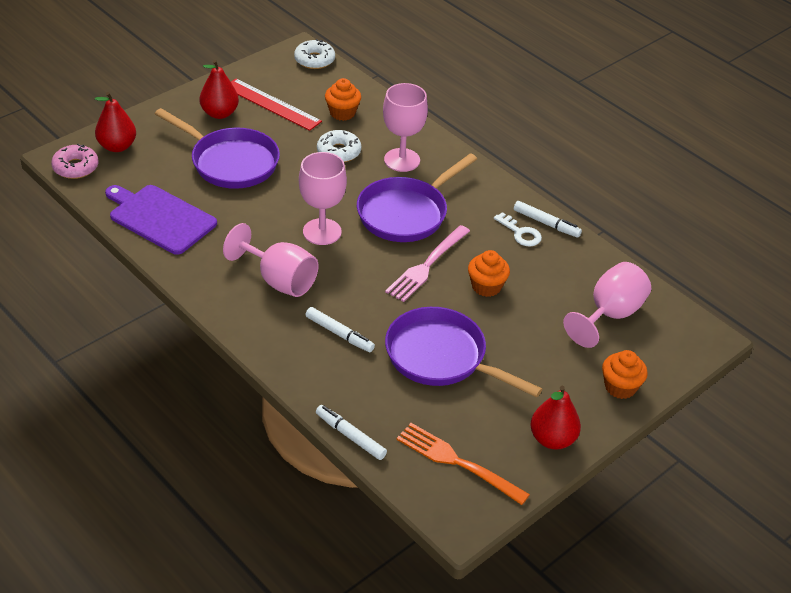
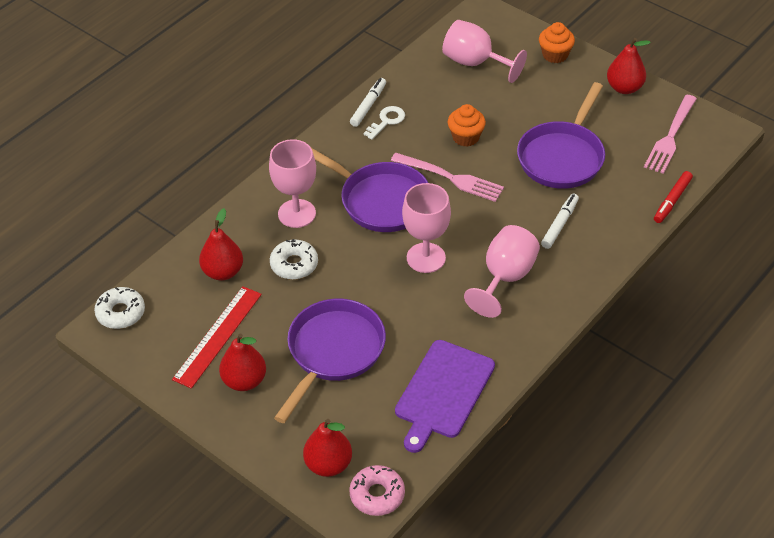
camera: 95 degrees left, 5 degrees up
white marker [316,405,387,460] -> red marker [654,171,693,223]
orange cupcake [325,78,361,121] -> red pear [199,208,243,280]
orange fork [396,423,530,505] -> pink fork [644,95,697,174]

